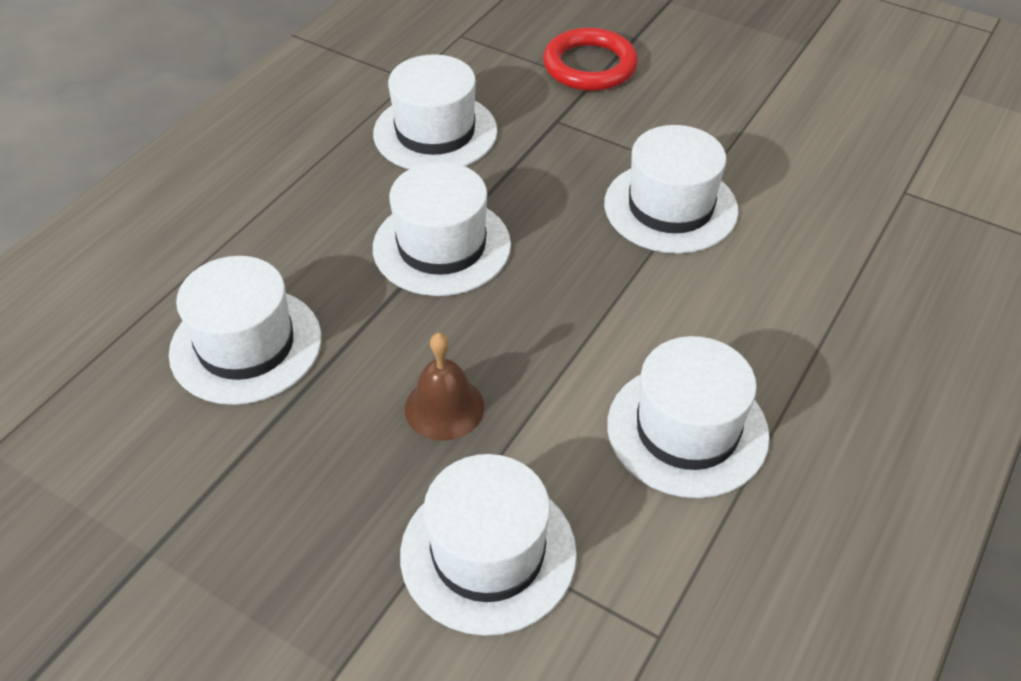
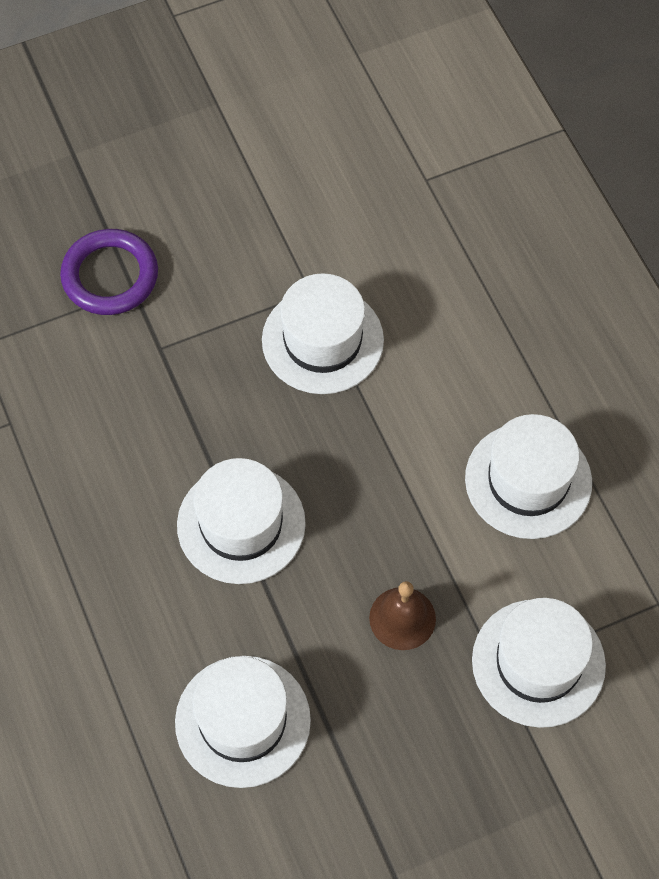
camera: 55 degrees left, 15 degrees up
white hat [373,54,497,169] -> none
red ring [543,28,638,91] -> purple ring [60,229,158,315]

